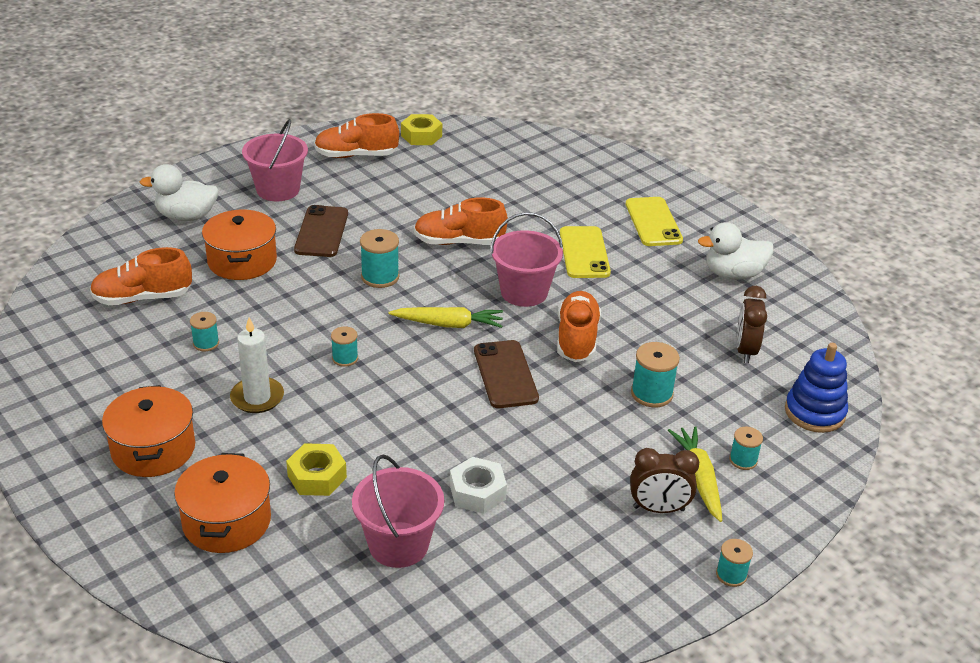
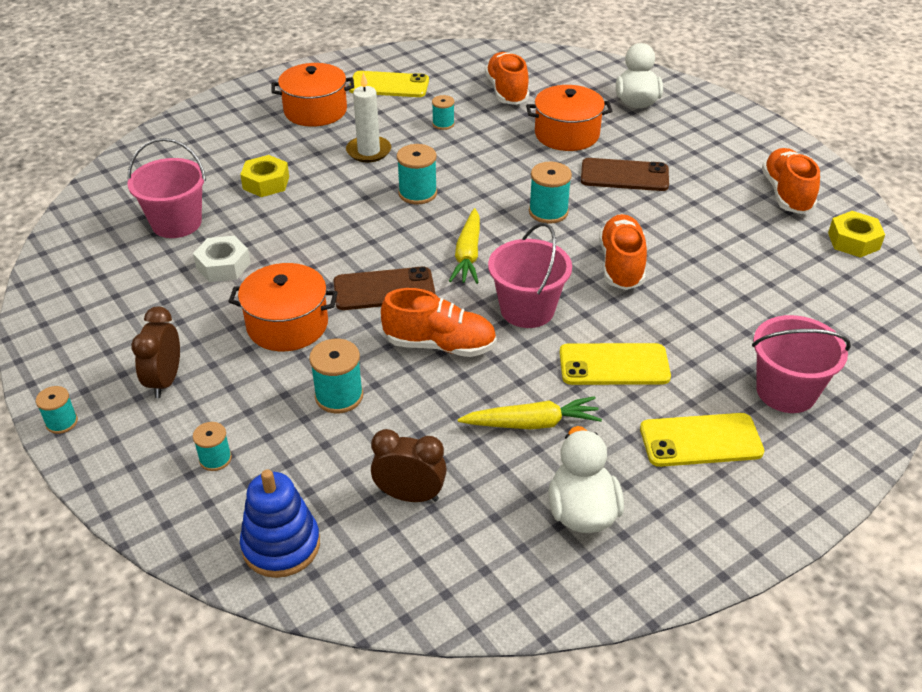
camera: 95 degrees right, 5 degrees up
orange pot [174,453,271,553] -> orange pot moved to [228,263,338,351]
pink bucket [242,119,308,201] -> pink bucket moved to [752,315,851,413]
turquoise spool [331,326,358,367] -> turquoise spool [397,144,437,204], size x1.59
yellow carrot [668,426,722,522] -> yellow carrot moved to [458,396,602,429]
none -> yellow phone [349,71,429,97]

